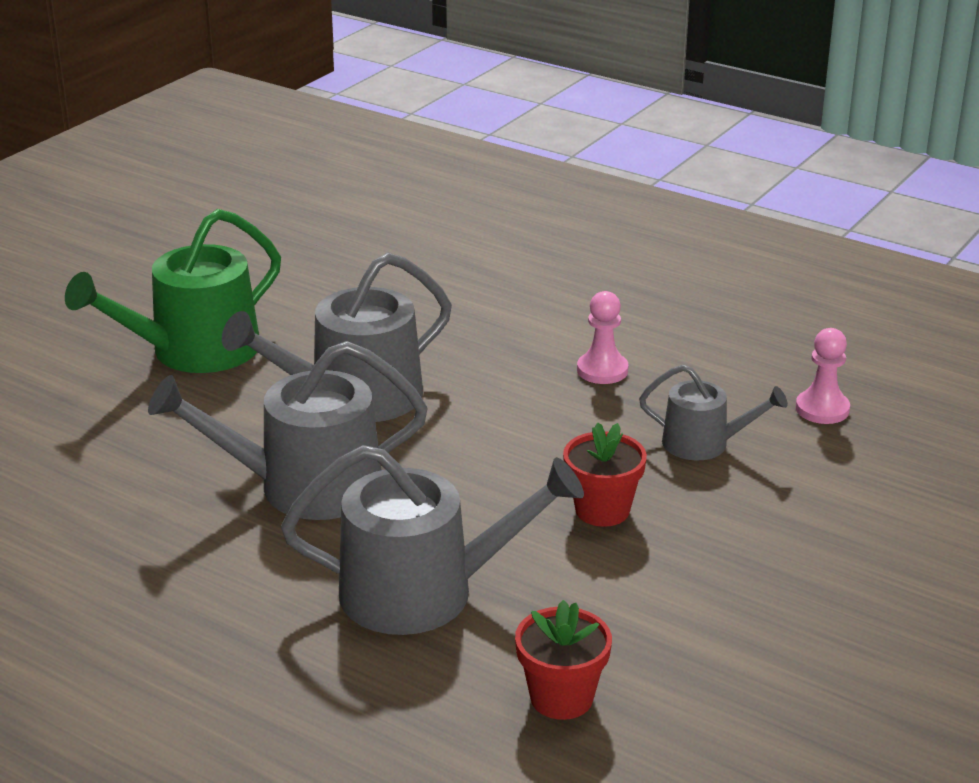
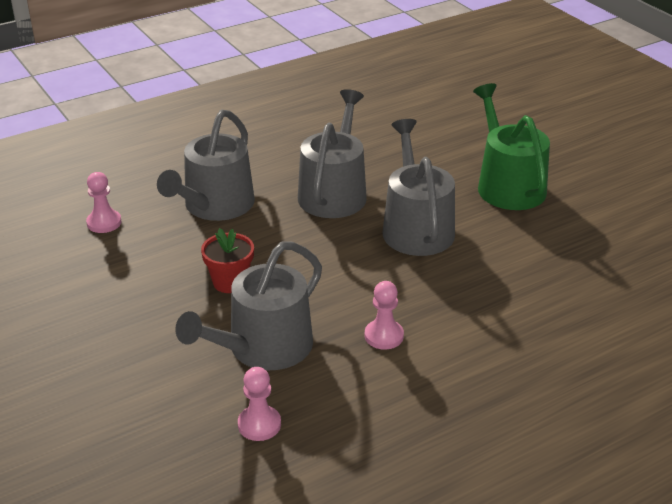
camera: 115 degrees right, 5 degrees up
red flower pot [515,600,612,720] -> pink pawn [86,172,121,233]
grey watering can [639,365,788,460] -> grey watering can [175,241,322,370], size x1.78

